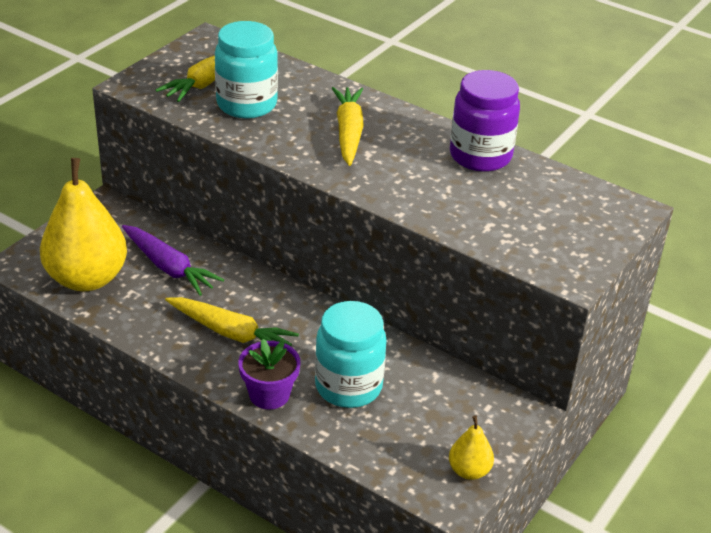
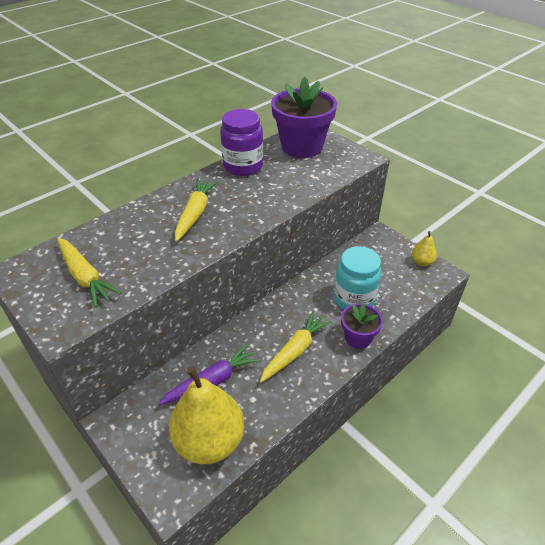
camera: 75 degrees left, 5 degrees up
turquoise jar [215,21,278,119] -> none
yellow carrot [332,87,364,166] -> yellow carrot turned 90 degrees clockwise [175,178,219,242]
none -> purple flower pot [271,77,337,158]

